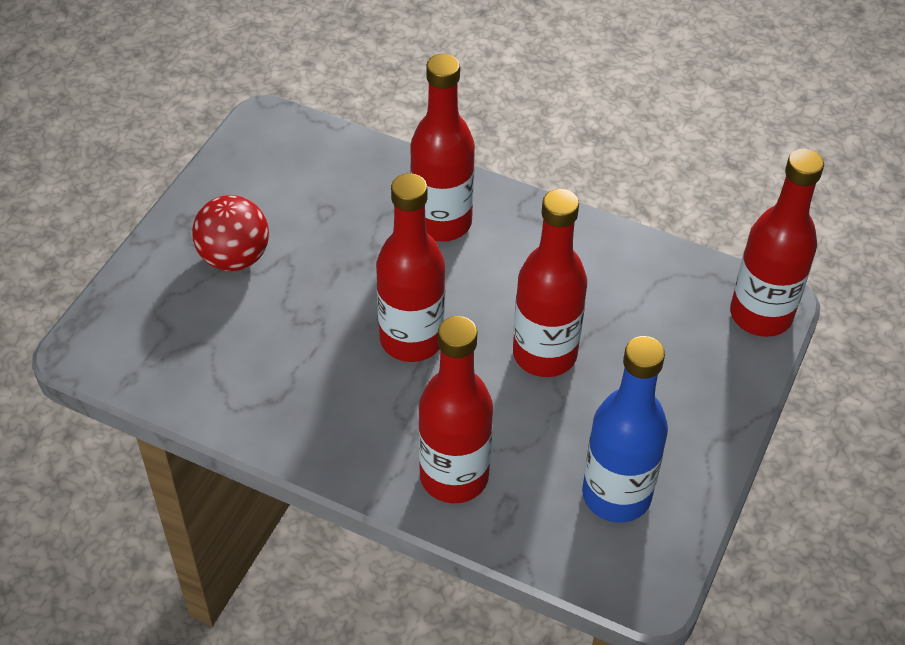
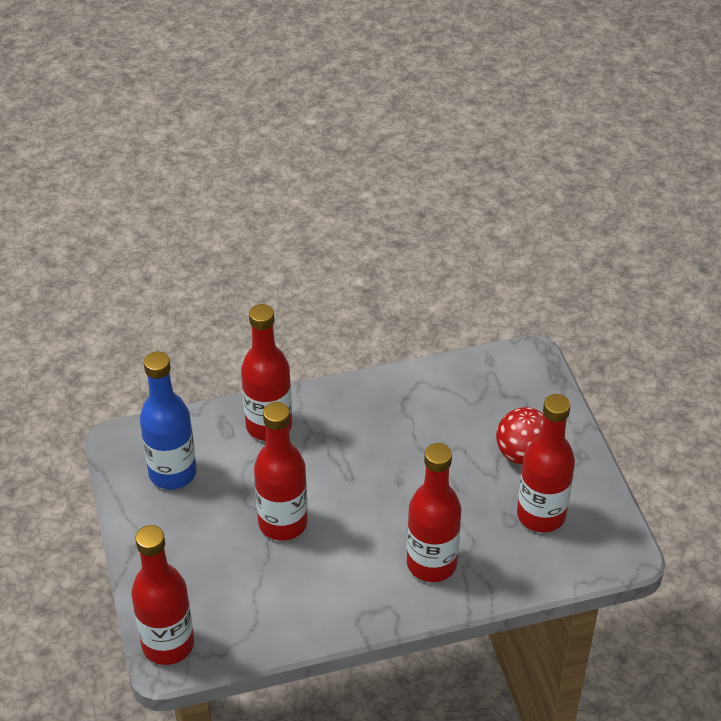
camera: 140 degrees right, 5 degrees down
red bottle [376,173,445,362] -> red bottle moved to [517,394,575,533]

